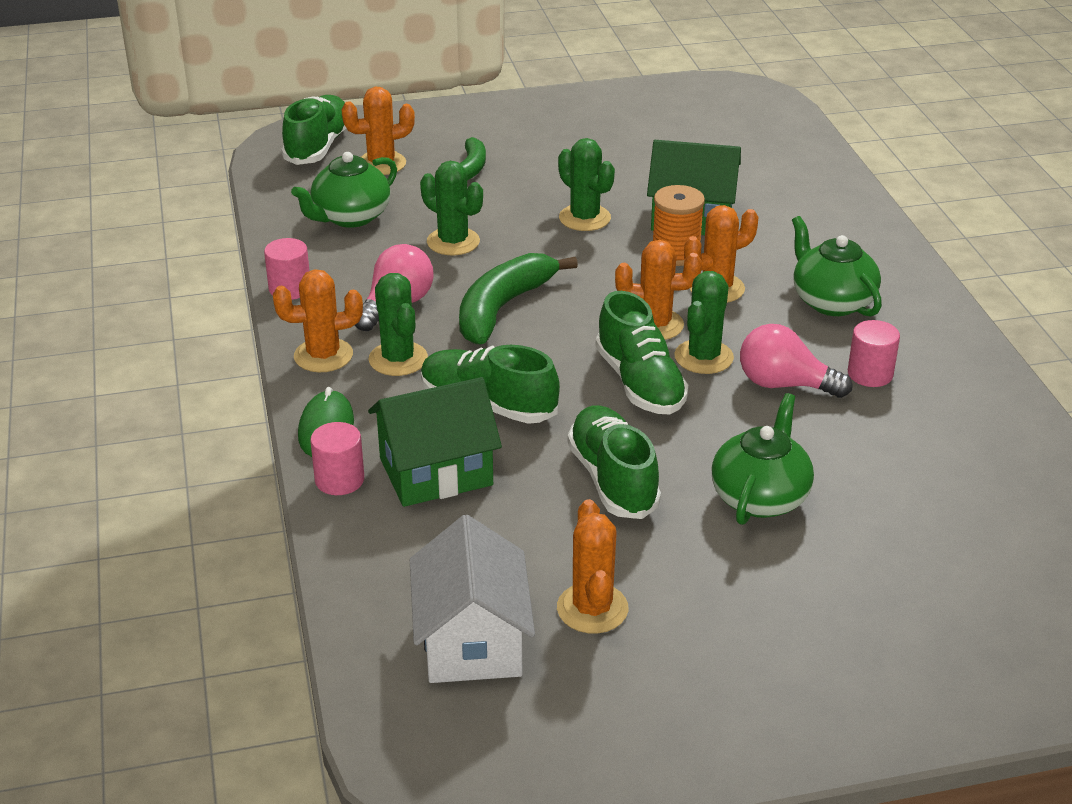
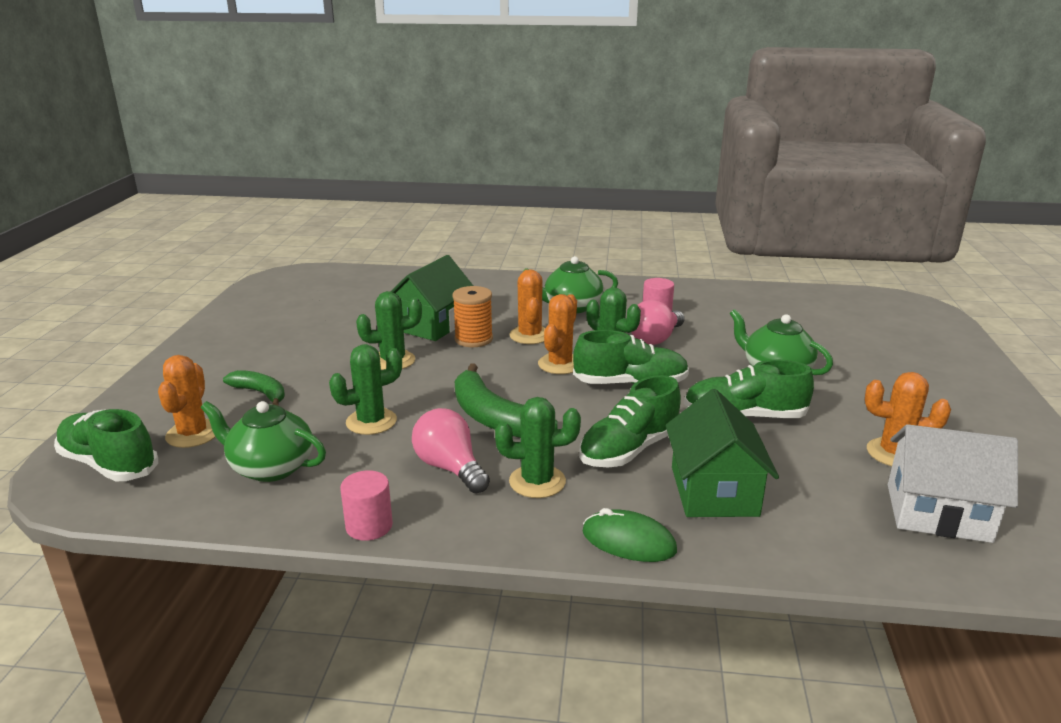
camera: 70 degrees left, 10 degrees down
orange cactus [273,269,363,372] -> none
green teapot [291,152,397,228] -> green teapot turned 135 degrees clockwise [201,401,326,482]
pink cylinder [310,422,364,495] -> none

